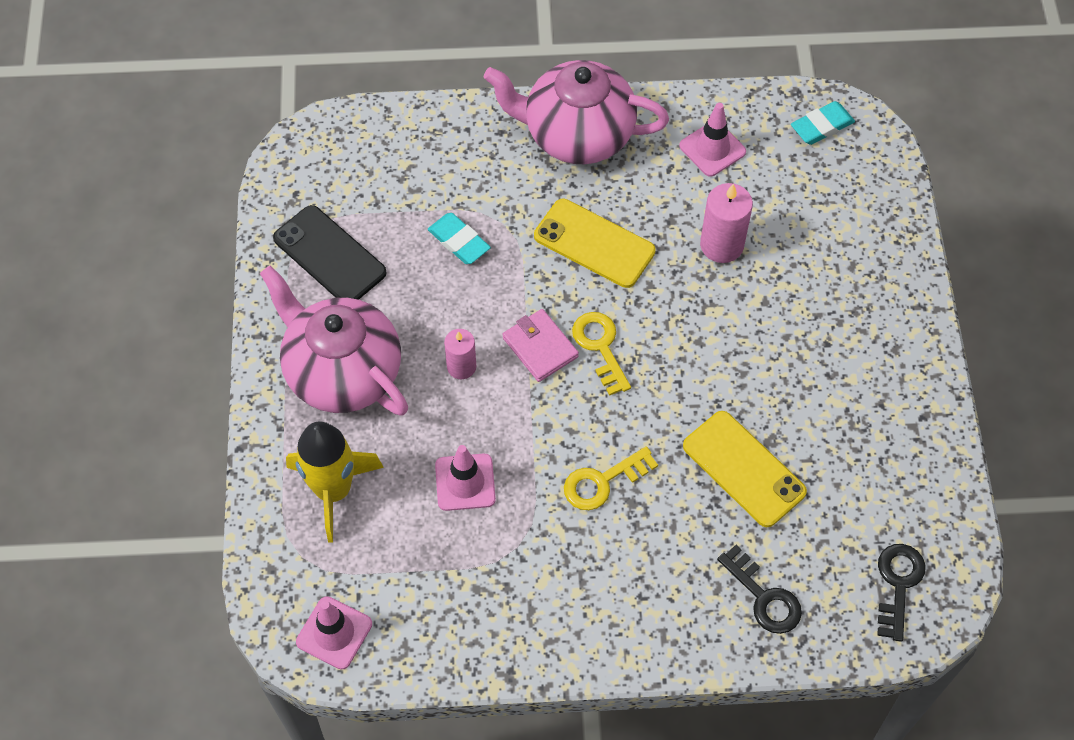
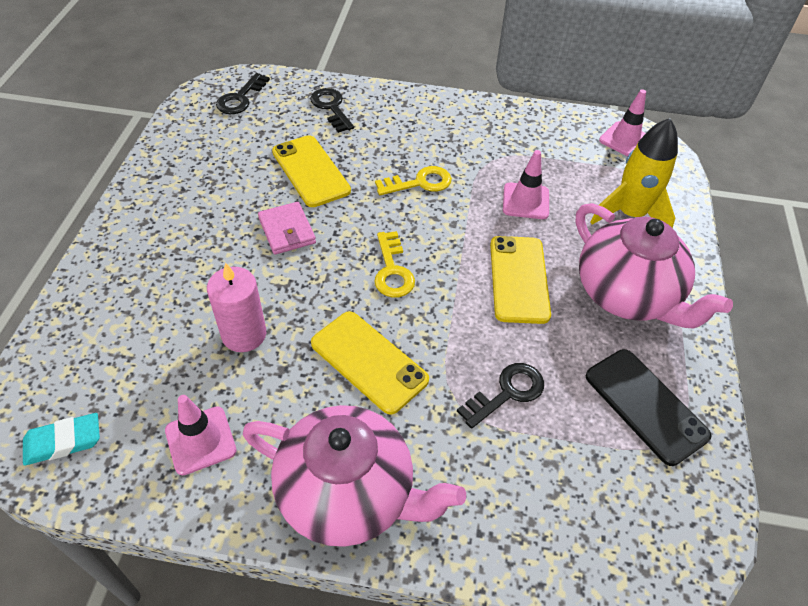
camera: 170 degrees left, 10 degrees down
turquoise eraser [428,213,491,264] -> black key [457,363,544,429]
pink candle [444,329,476,379] -> yellow phone [490,236,551,324]
pink wallet [503,309,579,382] -> pink wallet moved to [258,202,316,255]

